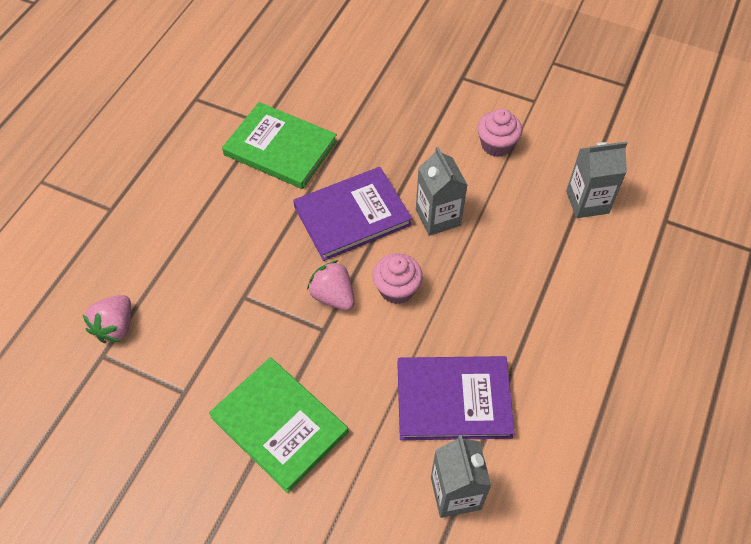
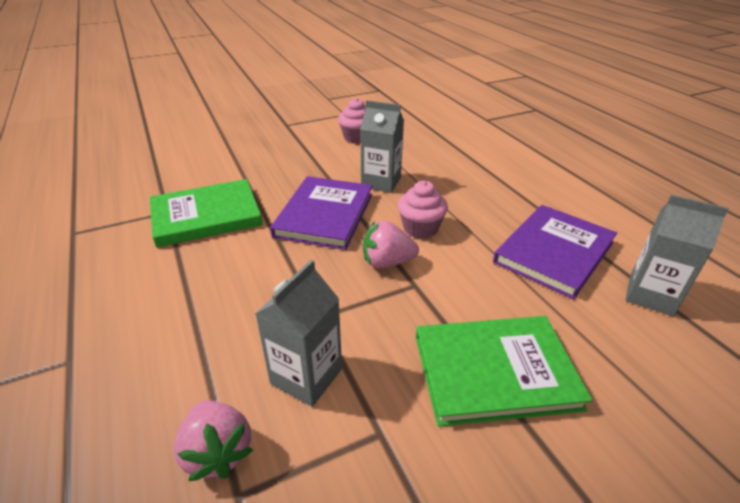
camera: 50 degrees left, 20 degrees down
grey carton [566,141,627,218] -> grey carton moved to [255,259,342,407]

